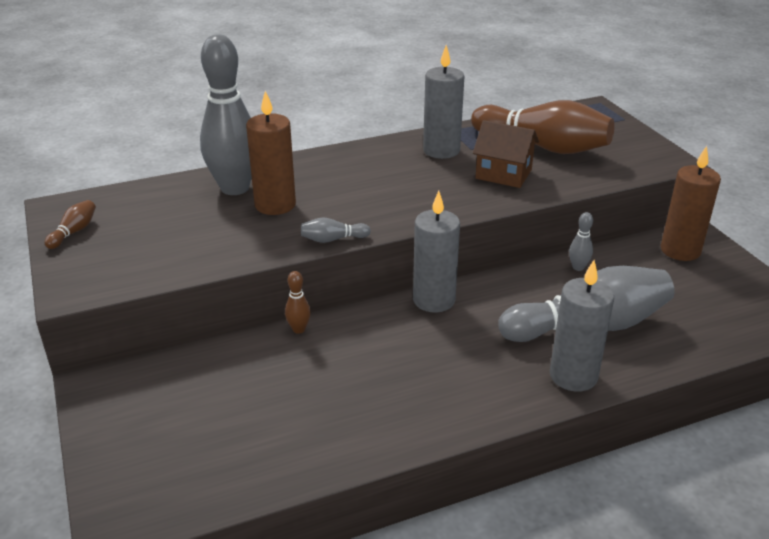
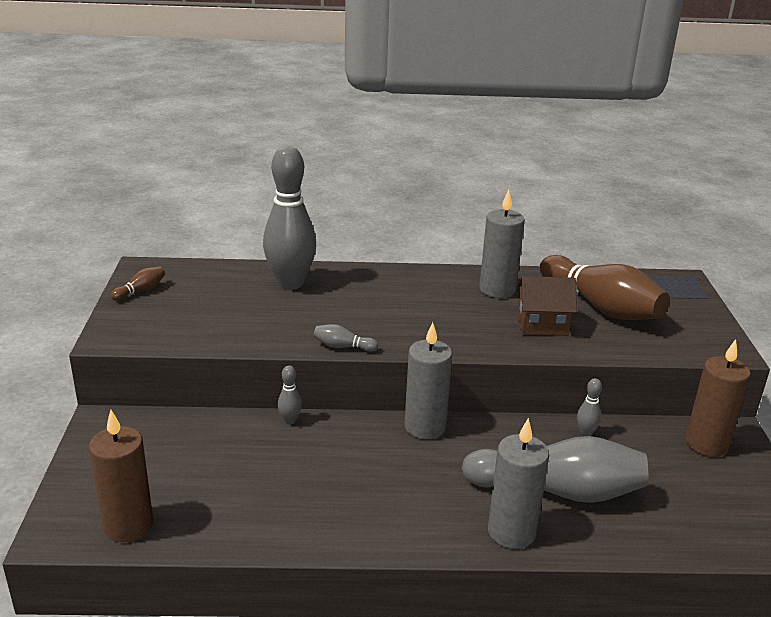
camera: 20 degrees right, 5 degrees down
brown candle [246,91,296,215] -> brown candle moved to [89,410,153,542]
brown bowling pin [285,271,311,334] -> grey bowling pin [278,365,302,424]
brown house [473,120,539,188] -> brown house turned 45 degrees counterclockwise [516,276,577,336]

